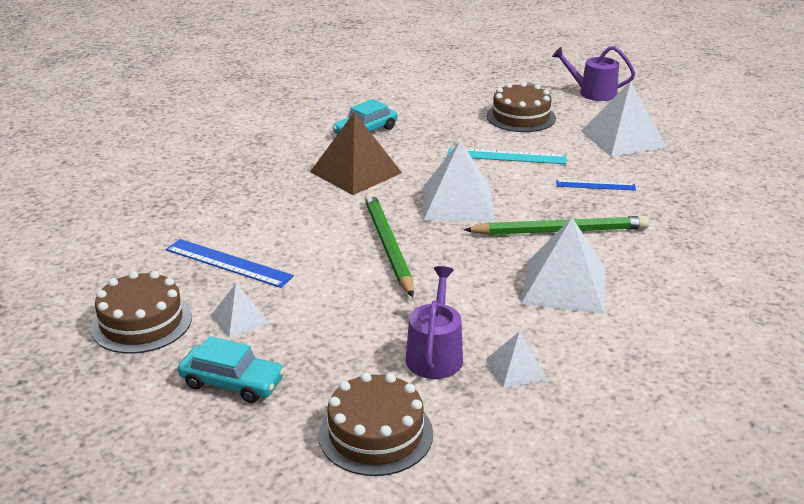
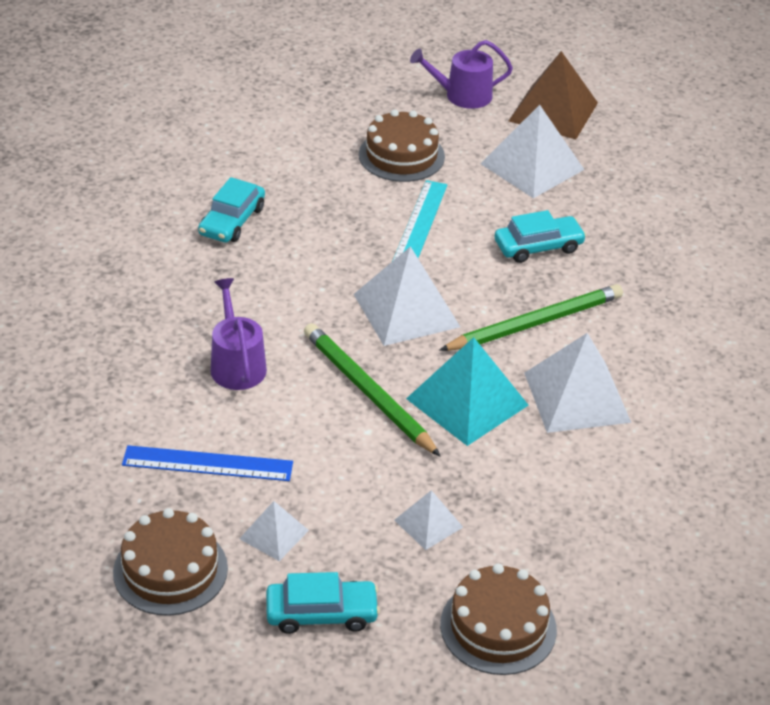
camera: 25 degrees left, 10 degrees up
brown pyramid [310,112,402,195] -> brown pyramid moved to [509,51,598,139]
purple watering can [406,266,463,379] -> purple watering can moved to [211,278,267,390]
turquoise ruler [447,147,566,164] -> turquoise ruler turned 60 degrees counterclockwise [393,180,447,261]
white pyramid [487,331,548,388] -> white pyramid moved to [394,490,463,550]
blue ruler [556,180,636,191] -> turquoise car [495,210,586,263]
none -> turquoise pyramid [406,337,528,446]

